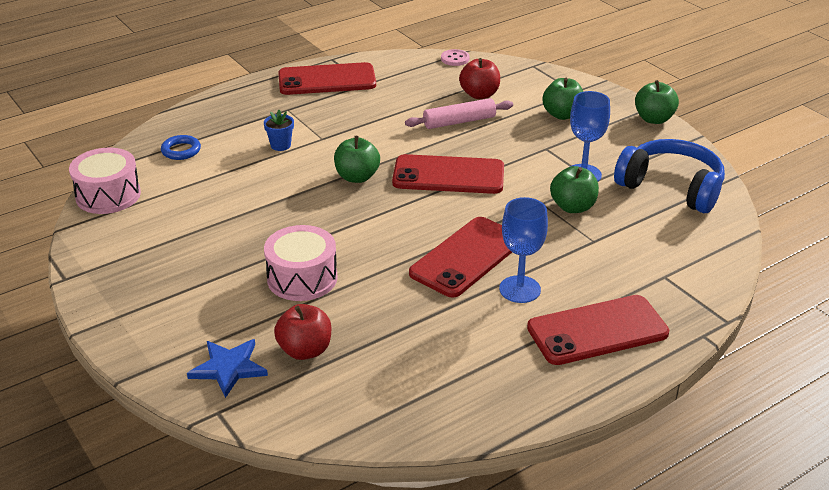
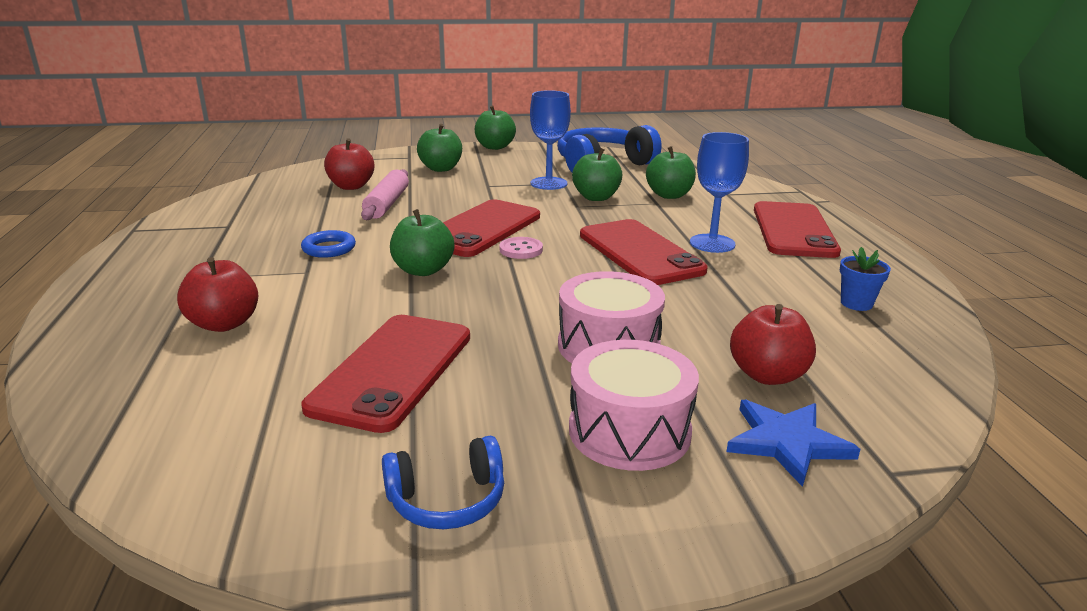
camera: 65 degrees left, 10 degrees down
pink drum [69,148,141,214] -> pink drum moved to [569,340,699,471]
blue ring [161,135,201,160] -> blue ring moved to [301,230,356,258]
blue flower pot [264,110,294,151] -> blue flower pot moved to [840,247,891,311]
red phone [278,62,376,95] -> red phone moved to [302,315,470,433]
pink button [441,49,470,66] -> pink button moved to [500,237,543,259]
none -> red apple [177,257,258,332]
none -> blue headphones [382,436,504,529]
none -> green apple [646,146,696,199]

